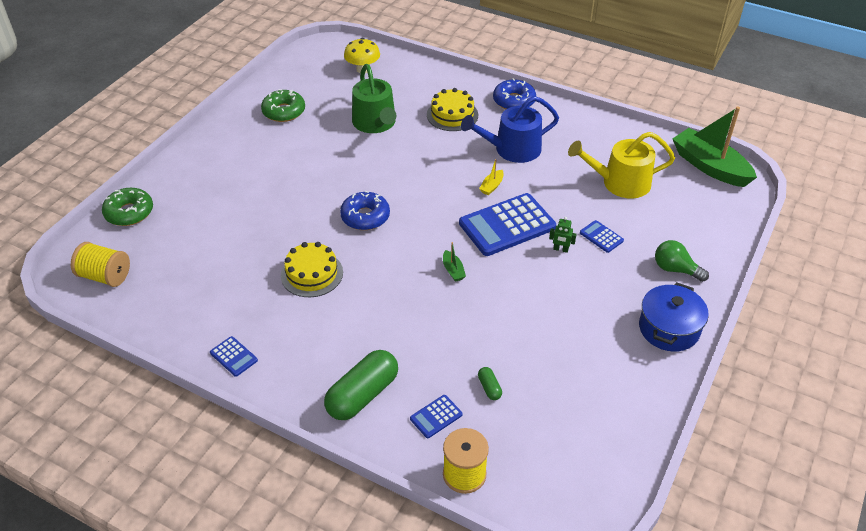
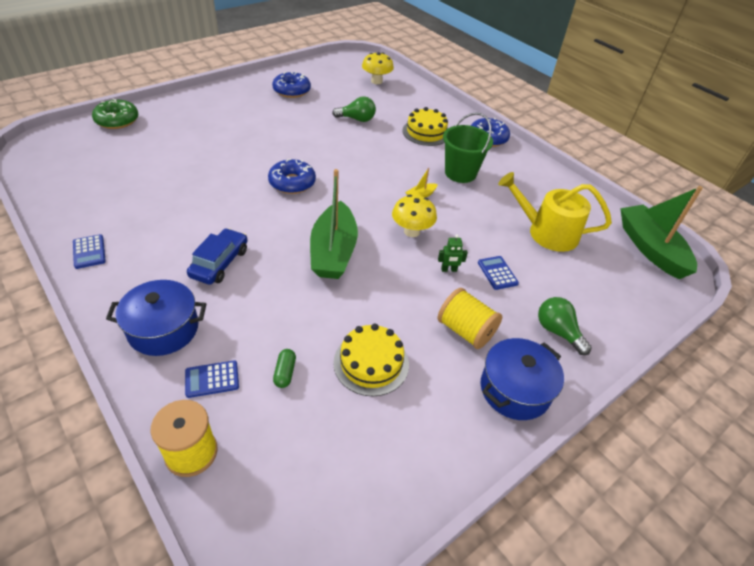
camera: 20 degrees right, 0 degrees up
yellow spool [71,242,130,287] -> yellow spool moved to [438,288,502,349]
green donut [261,89,305,122] -> blue donut [272,72,311,98]
yellow cake [281,242,343,297] -> yellow cake moved to [333,324,409,396]
green capsule [324,350,398,420] -> blue pot [106,280,206,356]
green watering can [352,64,396,133] -> green light bulb [332,96,376,122]
green boat [443,242,466,282] -> green boat [310,169,358,279], size x2.48
blue calculator [459,193,556,256] -> yellow mushroom [392,195,437,237]
blue watering can [461,96,559,163] -> green bucket [443,112,493,183]
green robot [549,217,577,253] -> green robot turned 45 degrees counterclockwise [438,234,468,272]
none -> blue car [187,228,248,285]

